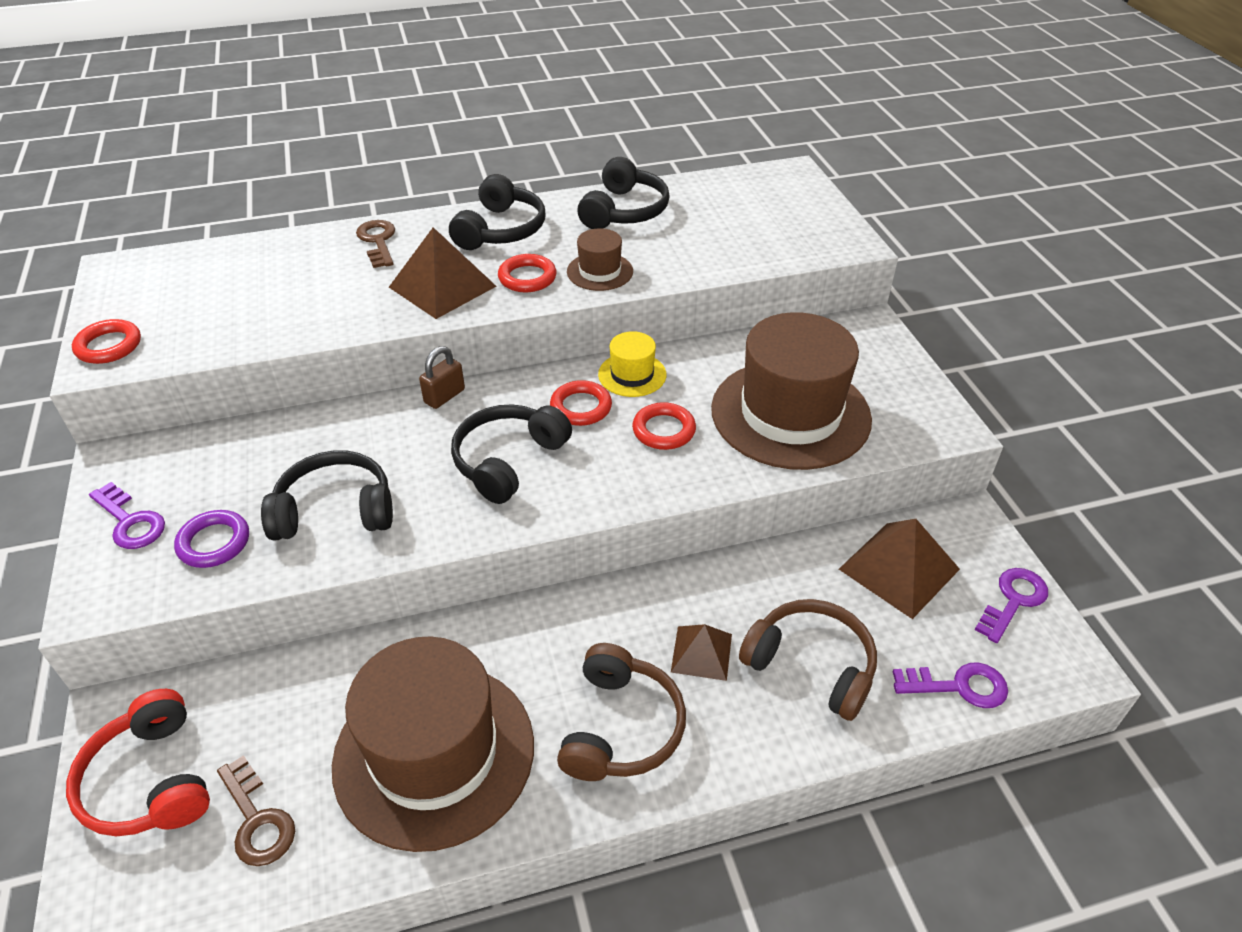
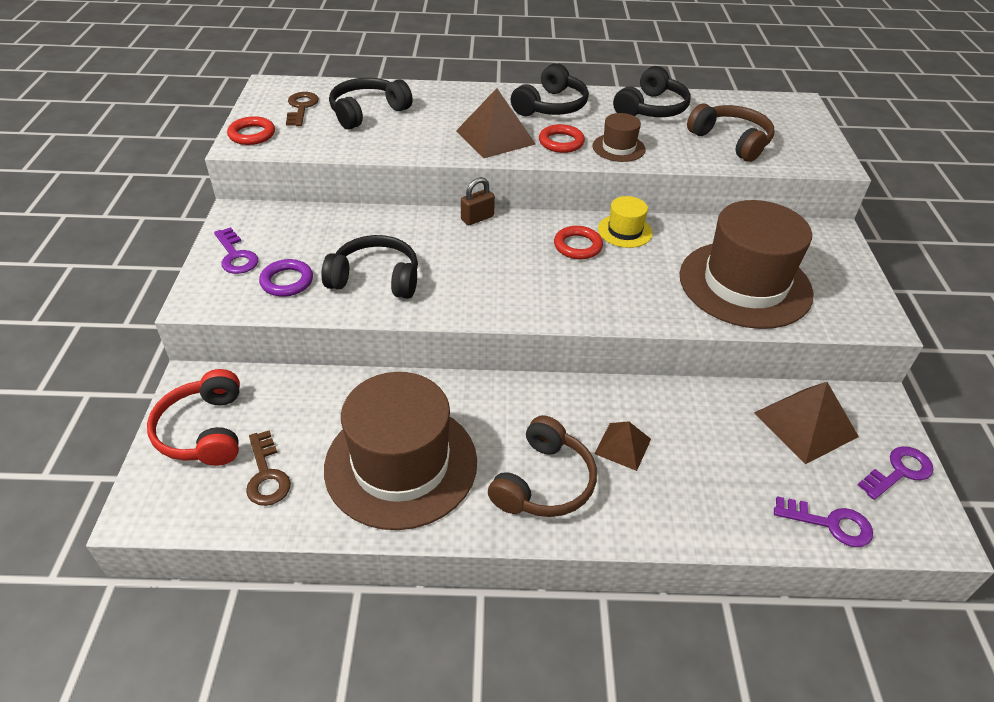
camera: 15 degrees right, 0 degrees up
brown key [356,220,395,268] -> brown key moved to [286,92,319,126]
black headphones [451,404,572,504] -> black headphones moved to [329,78,413,129]
red ring [632,402,696,450] -> none
brown headphones [739,599,877,721] -> brown headphones moved to [687,104,774,162]

